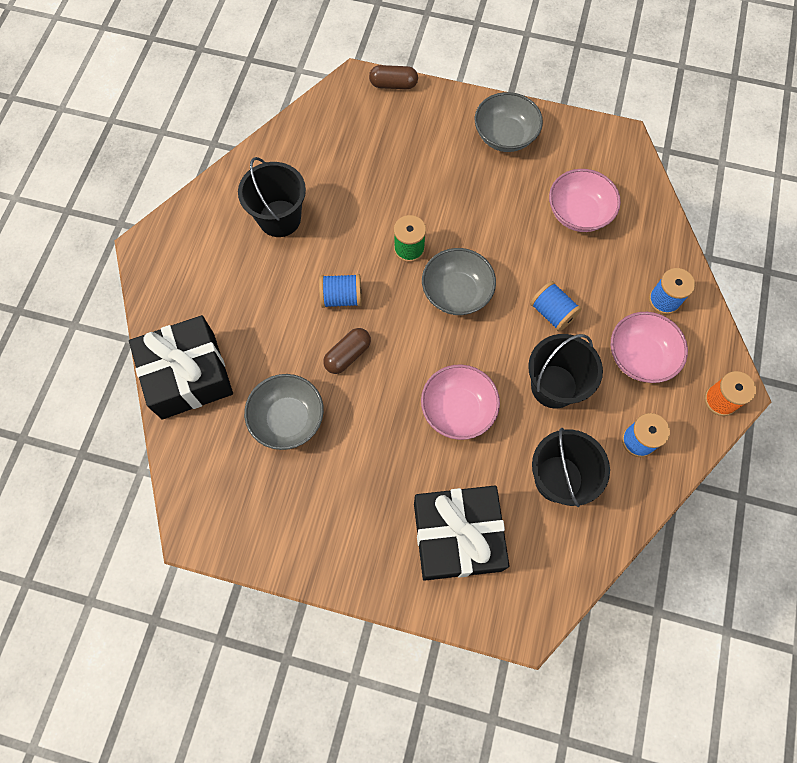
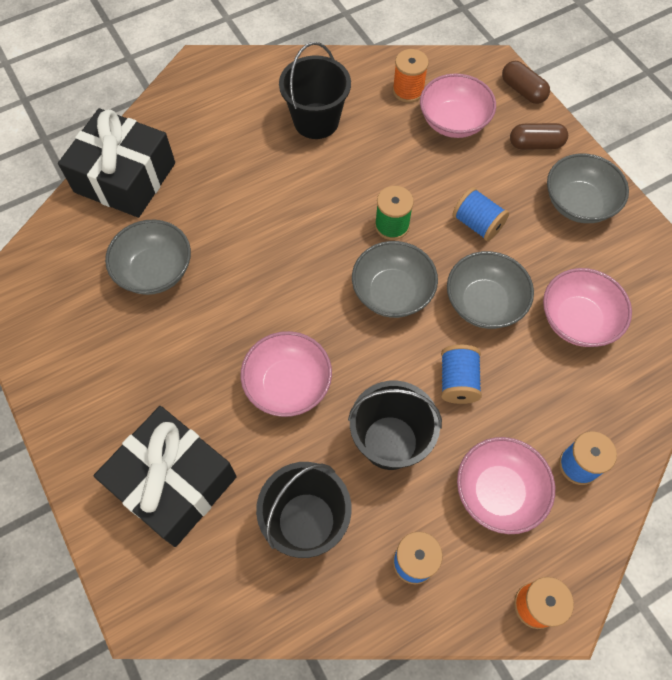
camera: 45 degrees right, 5 degrees down
blue spool [319,274,362,308] -> blue spool moved to [452,187,509,241]
brown capsule [323,328,371,374] -> brown capsule moved to [510,123,568,150]
none -> orange spool [393,49,429,103]
none -> pink bowl [420,73,496,138]
none -> grey bowl [447,251,534,329]

